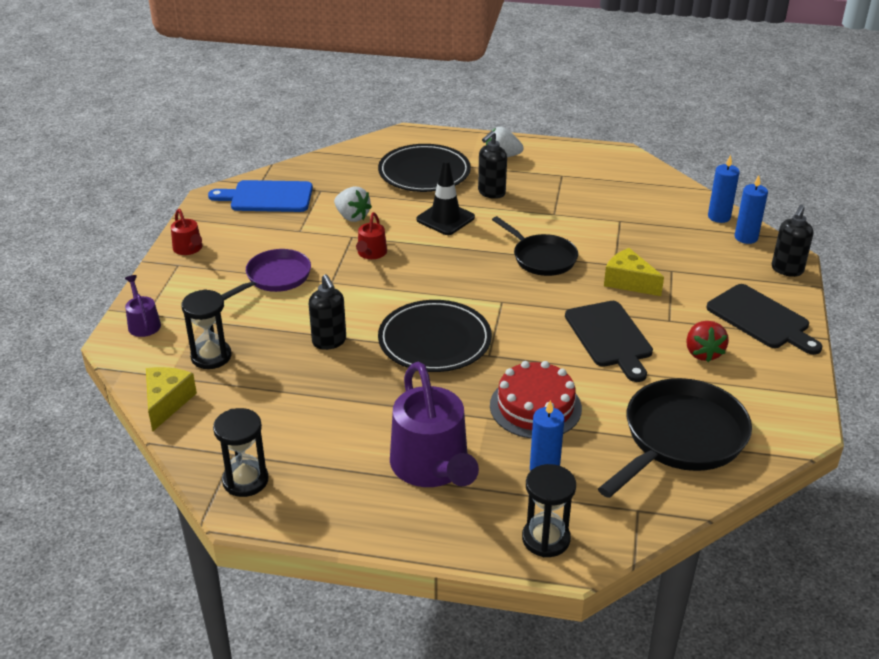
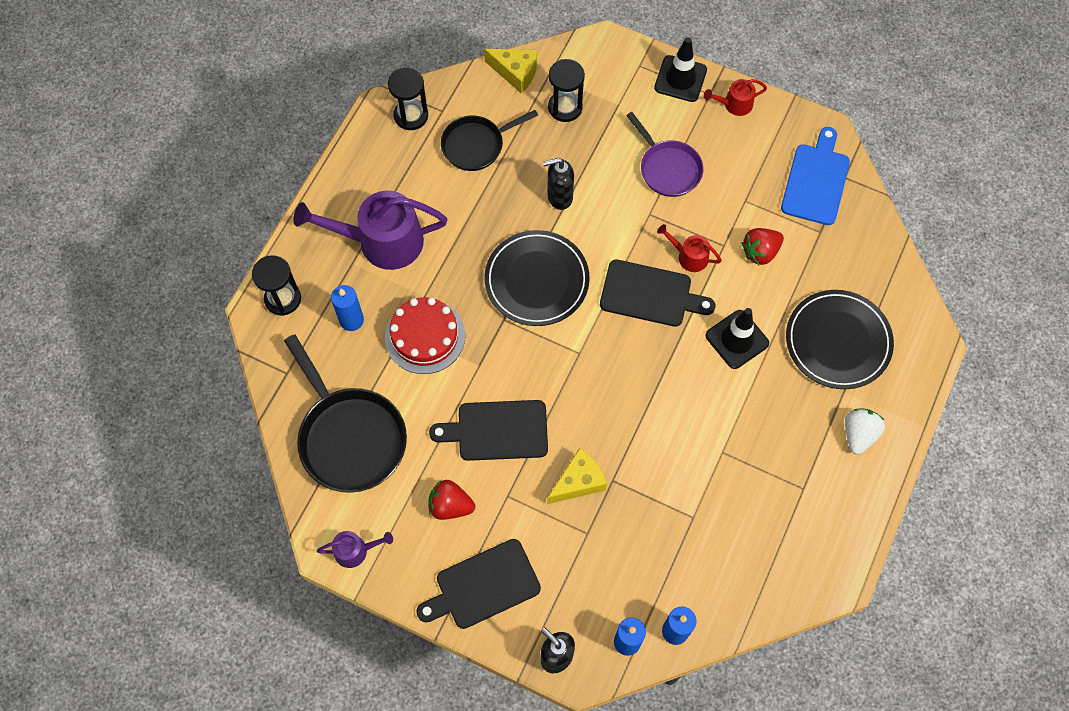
camera: 105 degrees right, 30 degrees up
purple watering can [125,275,161,337] -> purple watering can moved to [317,531,393,568]
white strawberry [334,186,372,222] -> red strawberry [742,228,784,265]
black soap dispenser [478,131,507,199] -> none
black pan [492,216,578,276] -> black pan moved to [441,110,538,171]
none -> black cutting board [600,260,715,327]
none -> black traffic cone [654,37,707,102]

